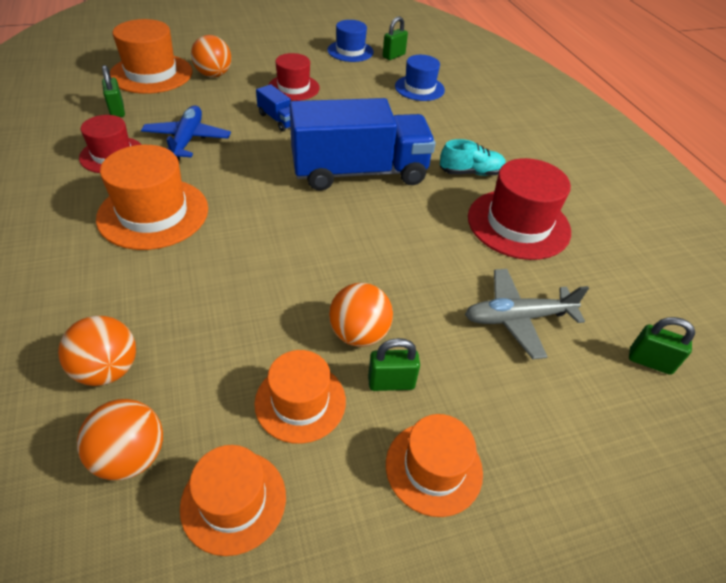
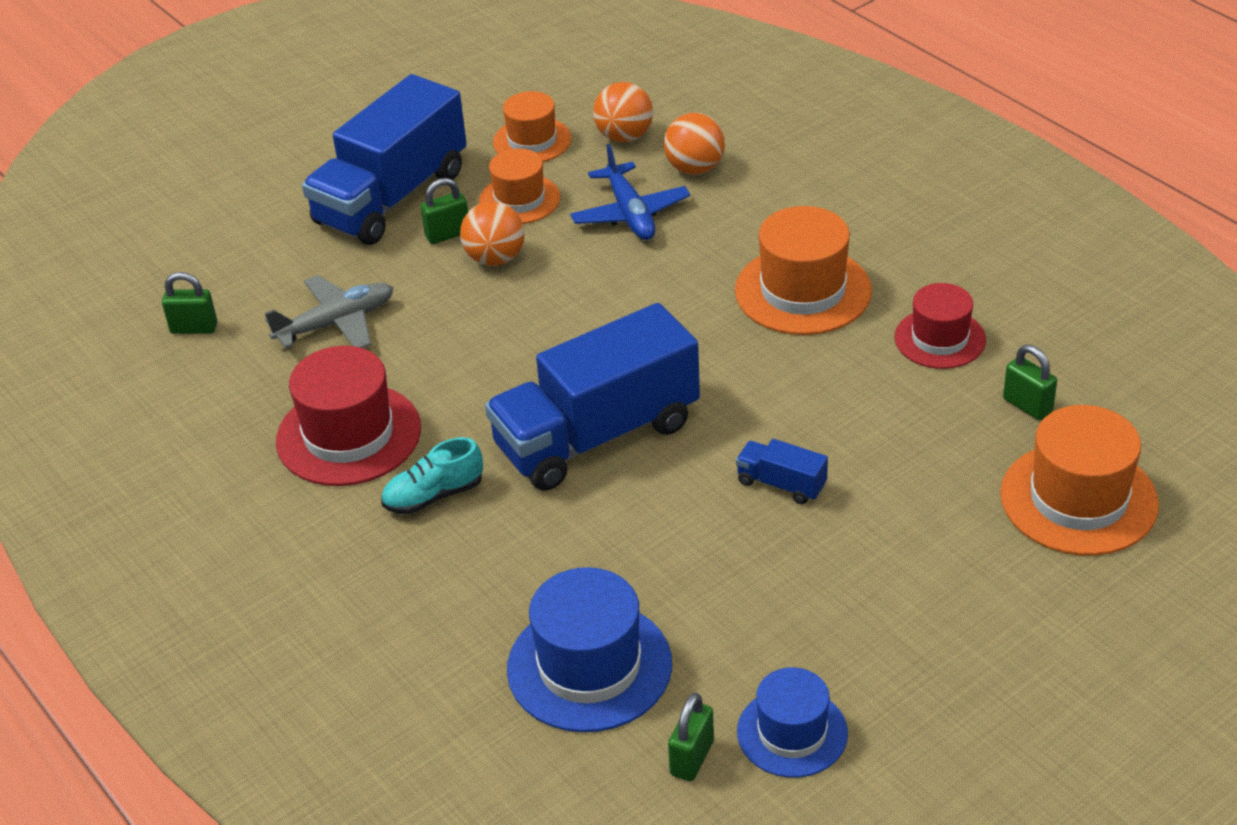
camera: 165 degrees right, 5 degrees down
blue plane [141,106,231,161] -> blue plane moved to [570,144,690,240]
orange ball [191,35,231,77] -> none
red hat [268,53,320,101] -> none
orange hat [386,414,483,517] -> blue truck [302,74,467,245]
blue hat [395,55,445,101] -> blue hat [507,567,672,732], size x1.56

